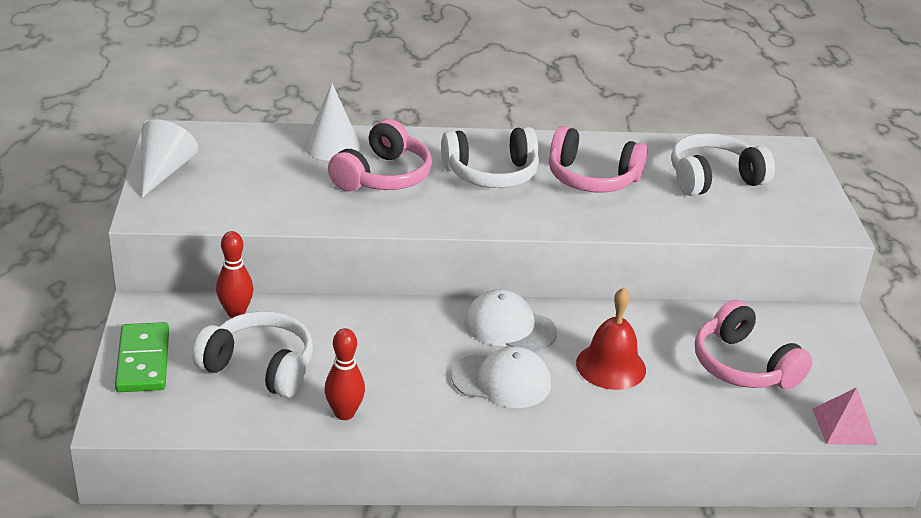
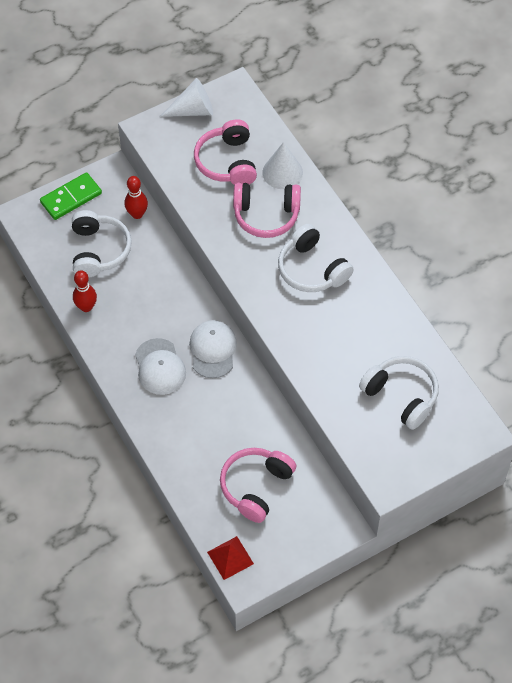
camera: 65 degrees right, 25 degrees up
pink headphones [549,126,648,193] -> pink headphones moved to [194,119,257,185]
red bell [576,288,646,390] -> none
pink pyramid [812,387,878,445] -> red pyramid [207,536,254,580]

